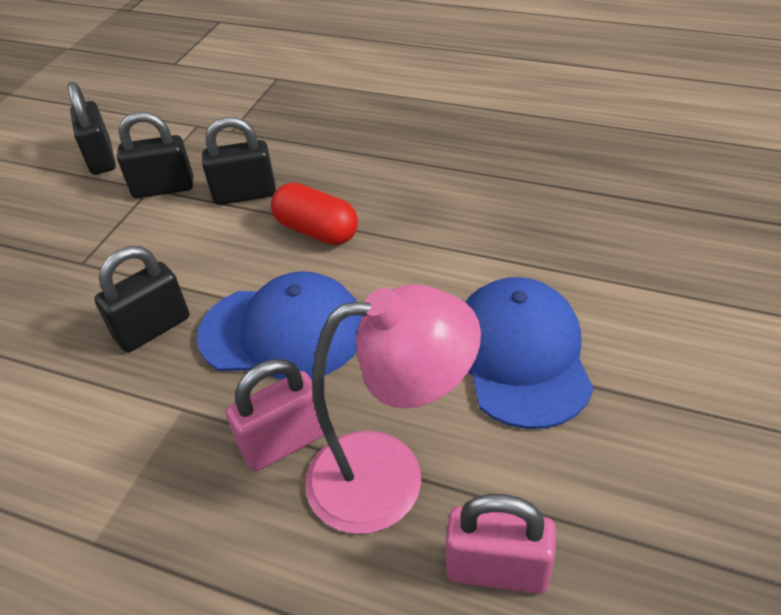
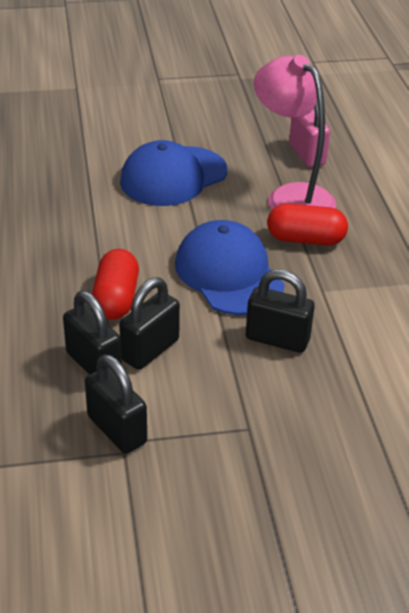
camera: 125 degrees left, 5 degrees down
black padlock [68,82,116,175] -> black padlock moved to [119,277,180,370]
pink padlock [226,359,324,471] -> red capsule [267,203,348,246]

